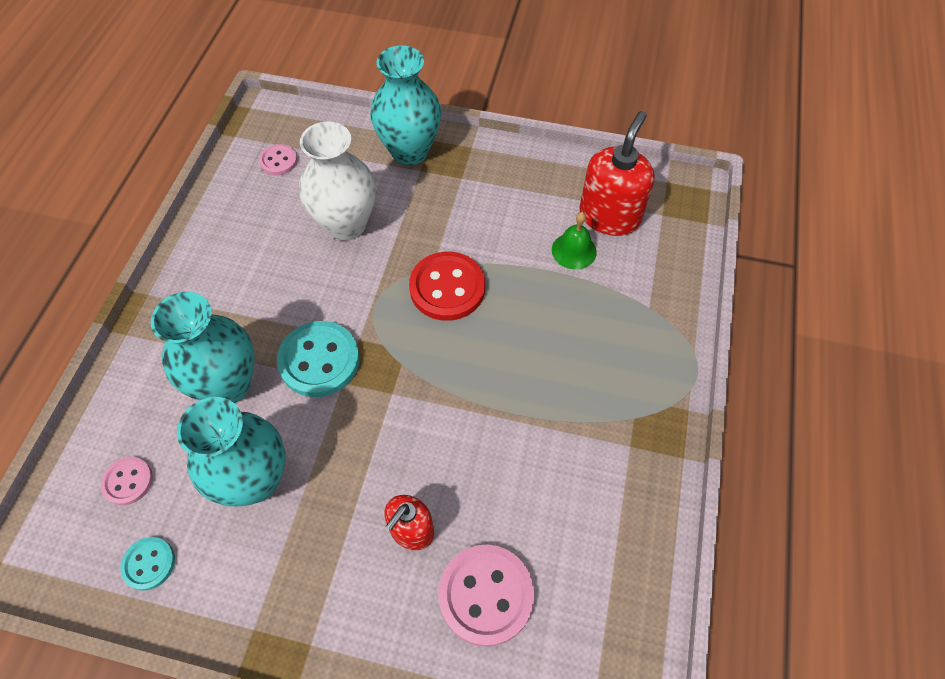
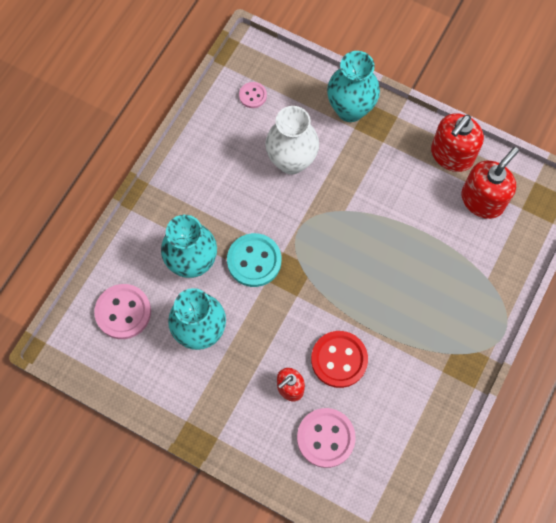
camera: 15 degrees right, 10 degrees up
pink button [101,457,153,505] -> pink button [94,284,151,339], size x1.83
turquoise button [120,537,175,591] -> none
red button [409,252,485,321] -> red button moved to [311,331,368,388]
green bell [552,212,597,270] -> none
none -> red soap dispenser [431,114,484,172]

